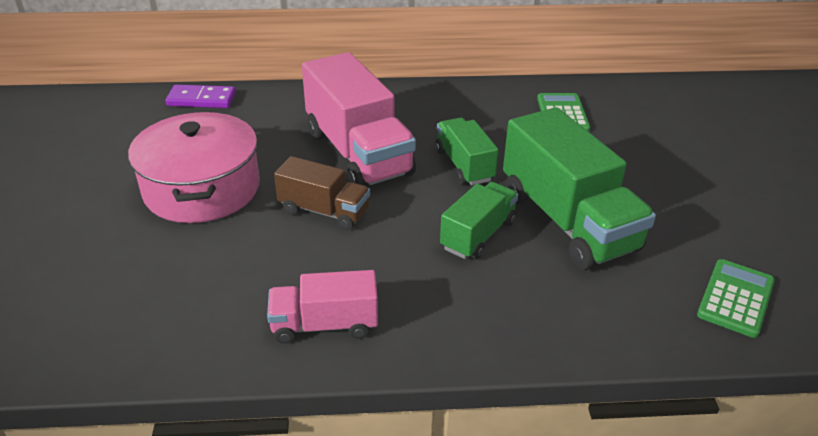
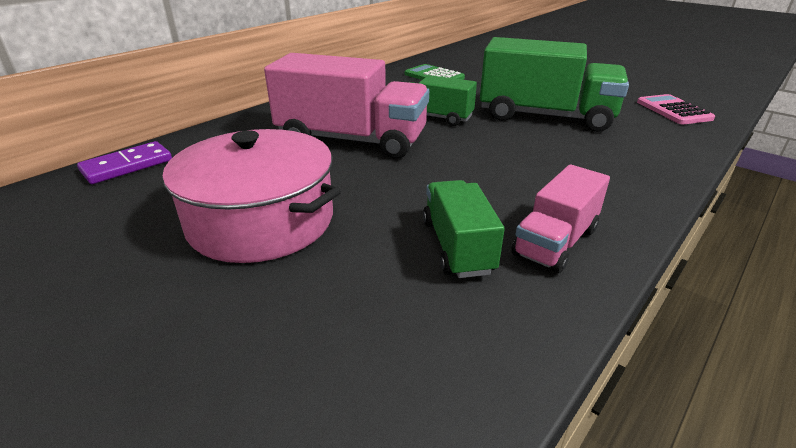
camera: 45 degrees left, 5 degrees down
brown truck [274,156,370,230] -> none
green truck [440,182,518,259] -> green truck moved to [423,180,505,278]
green calculator [697,259,775,338] -> pink calculator [637,94,715,125]

